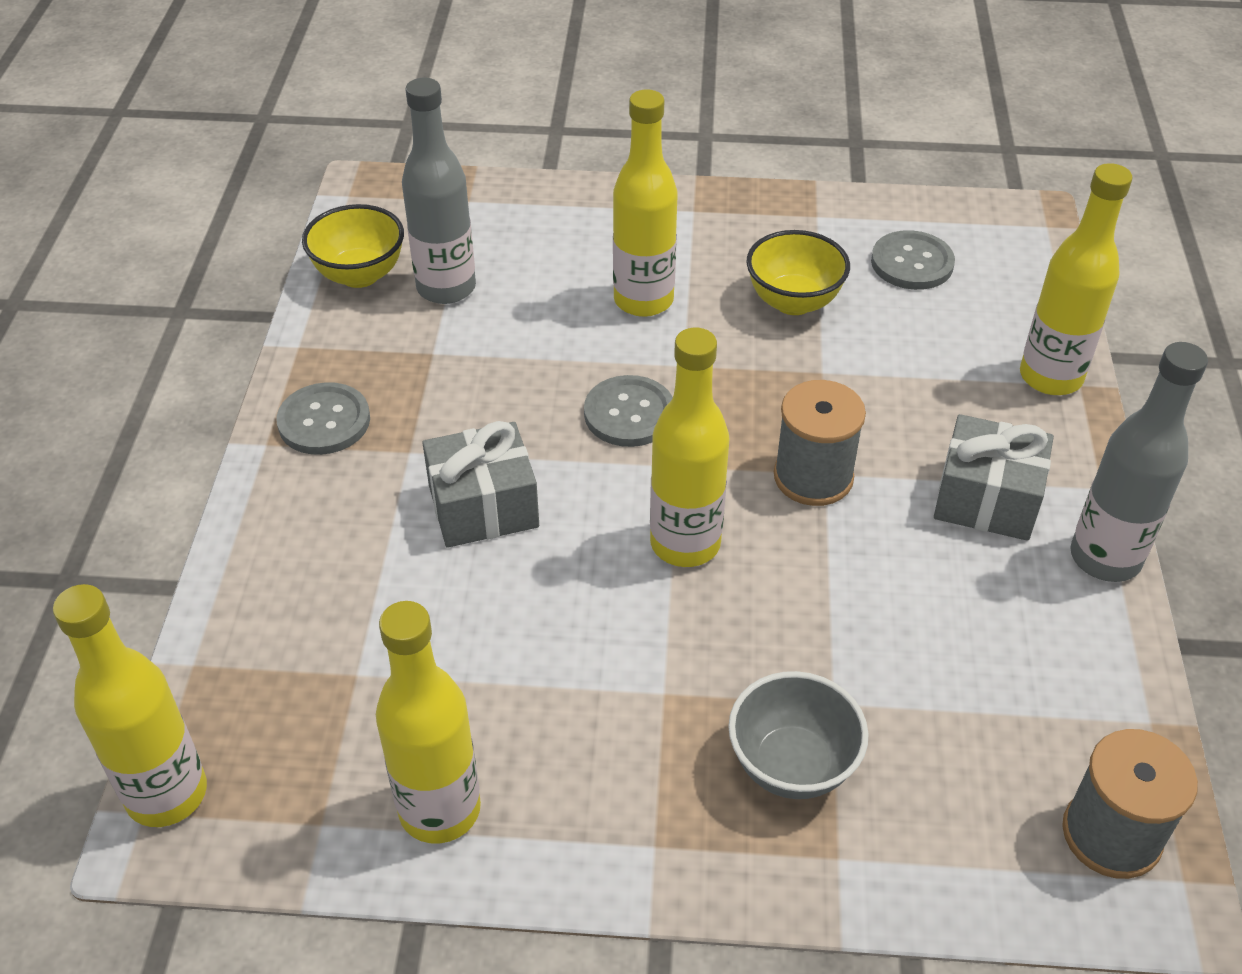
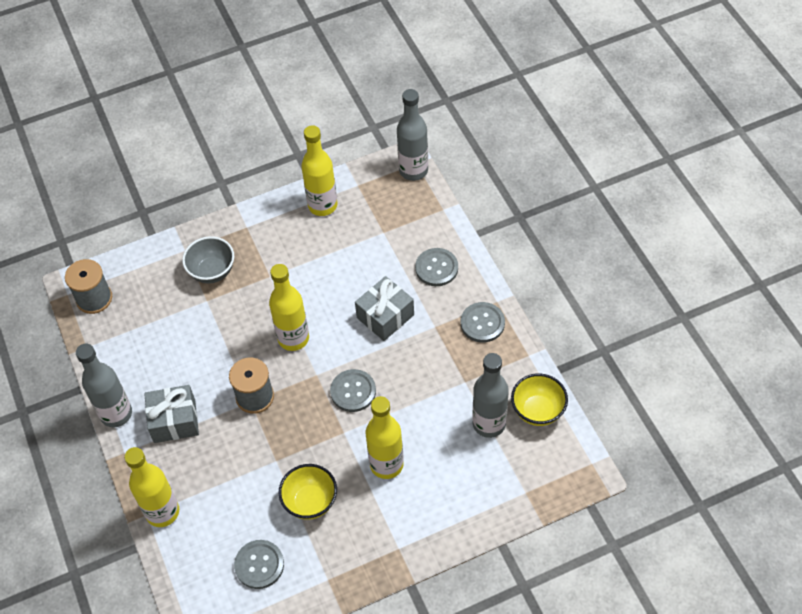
camera: 155 degrees right, 10 degrees up
yellow bottle [53,584,207,827] -> grey bottle [397,89,428,181]
none -> grey button [415,248,458,286]

